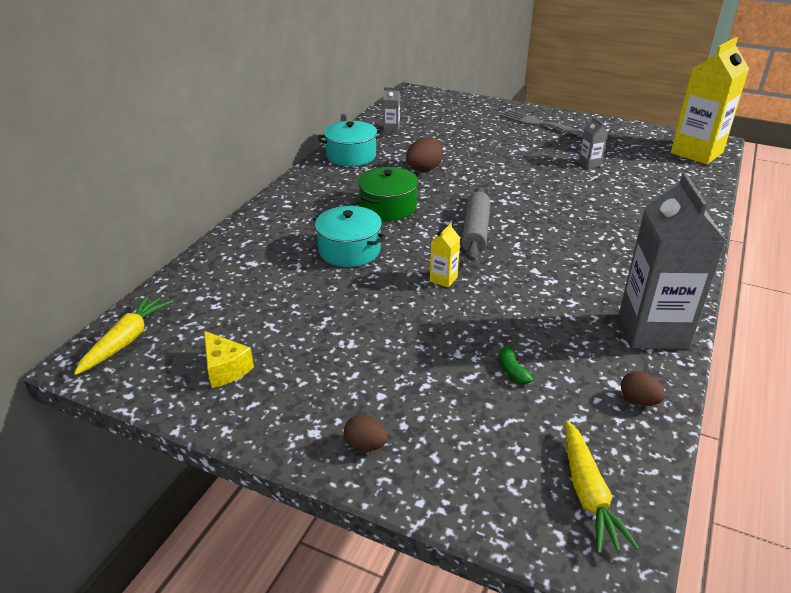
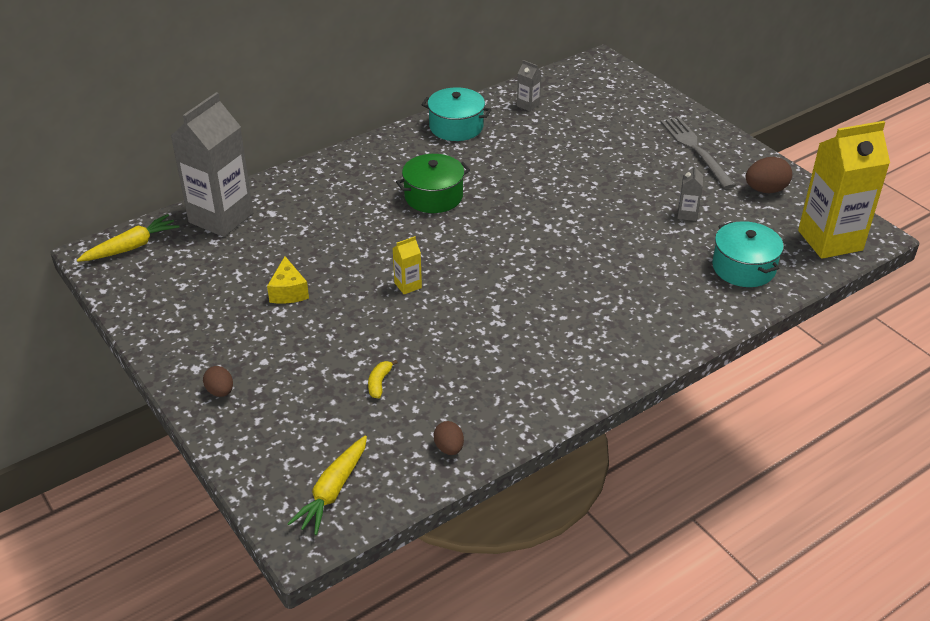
camera: 30 degrees right, 5 degrees up
yellow cheese [204,331,254,388] -> yellow cheese moved to [267,256,309,304]
turquoise pot [313,206,386,267] -> turquoise pot moved to [712,221,784,287]
brown egg [406,137,443,171] -> brown egg moved to [746,157,792,193]
grey rolling pin [461,187,490,261] -> none
green banana [500,341,533,384] -> yellow banana [368,360,398,398]
grey carton [619,173,726,349] -> grey carton moved to [171,92,254,237]

